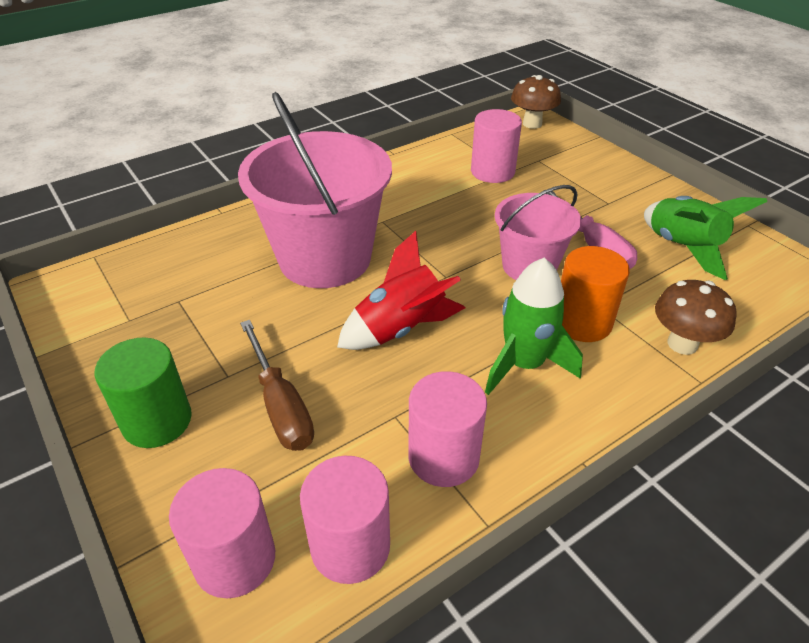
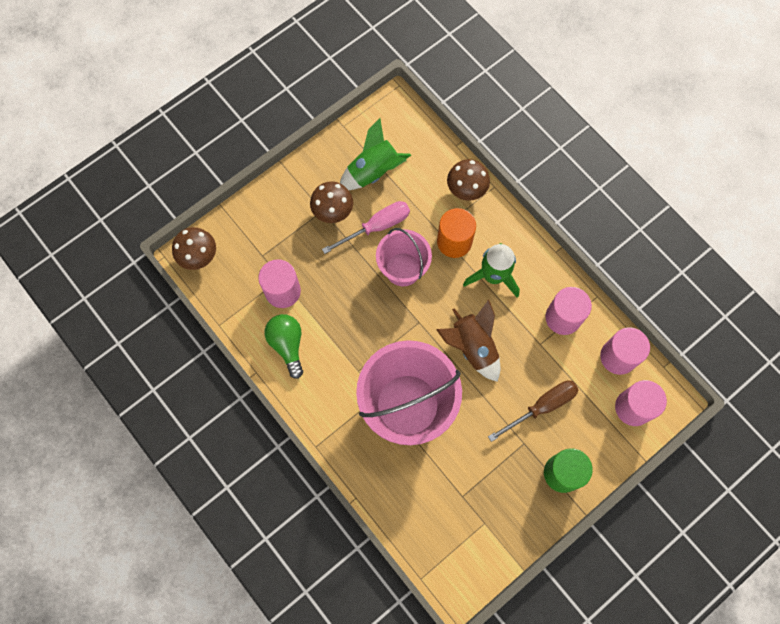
camera: 95 degrees left, 30 degrees up
red rocket [337,231,466,350] -> brown rocket [436,299,500,382]
none -> green light bulb [265,314,303,379]
none -> brown mushroom [310,182,353,223]

